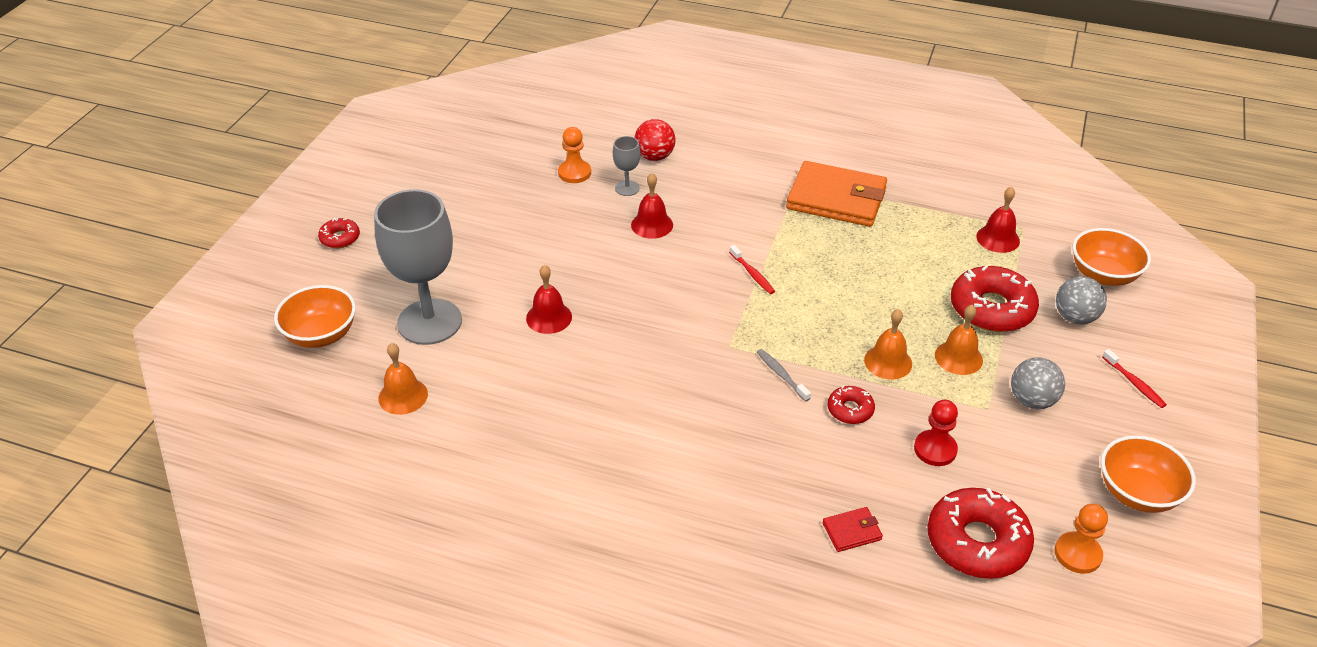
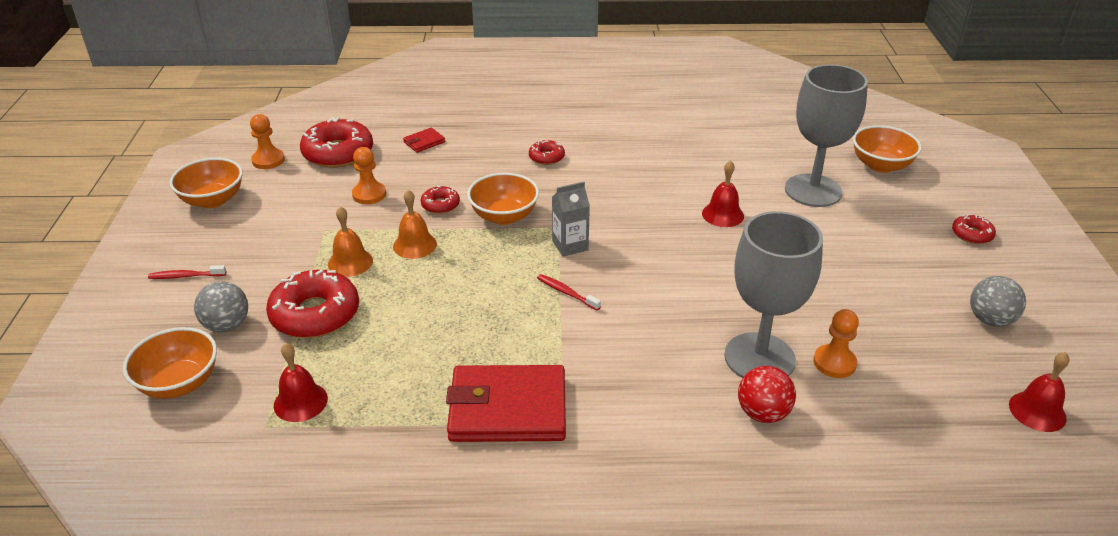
camera: 160 degrees right, 5 degrees down
orange bell [378,343,428,415] -> none
grey goblet [613,136,640,196] -> grey goblet [724,211,823,378], size x2.29
red bell [631,173,673,239] -> red bell moved to [1009,352,1070,432]
grey toothbrush [757,349,811,402] -> orange bowl [467,173,539,225]
orange wallet [786,161,887,227] -> red wallet [446,365,566,442]
red pawn [914,400,958,466] -> orange pawn [352,147,386,204]
grey ball [1011,357,1065,409] -> grey ball moved to [970,276,1026,327]
red toothbrush [1102,349,1167,408] -> red toothbrush turned 45 degrees counterclockwise [148,265,226,279]
none -> red donut [529,140,565,165]
none -> grey carton [552,182,590,257]

